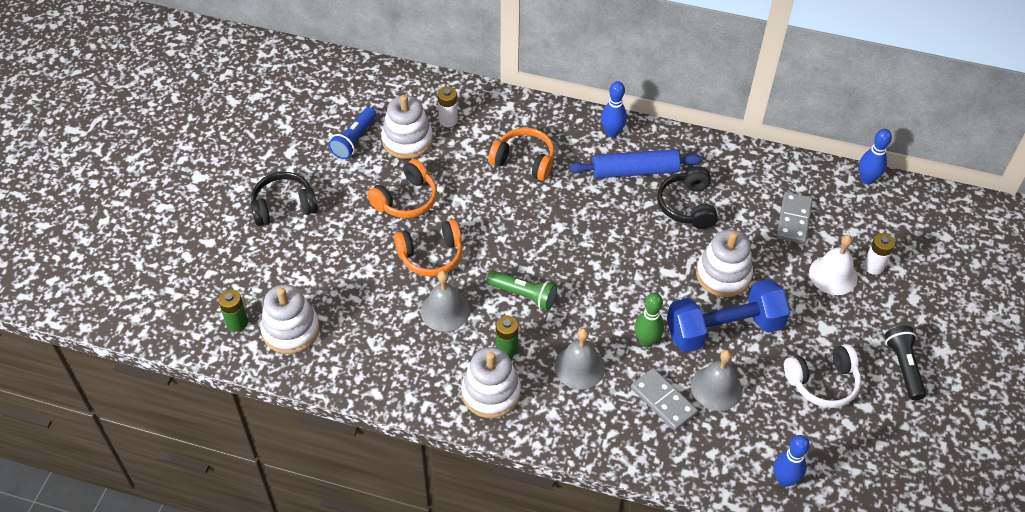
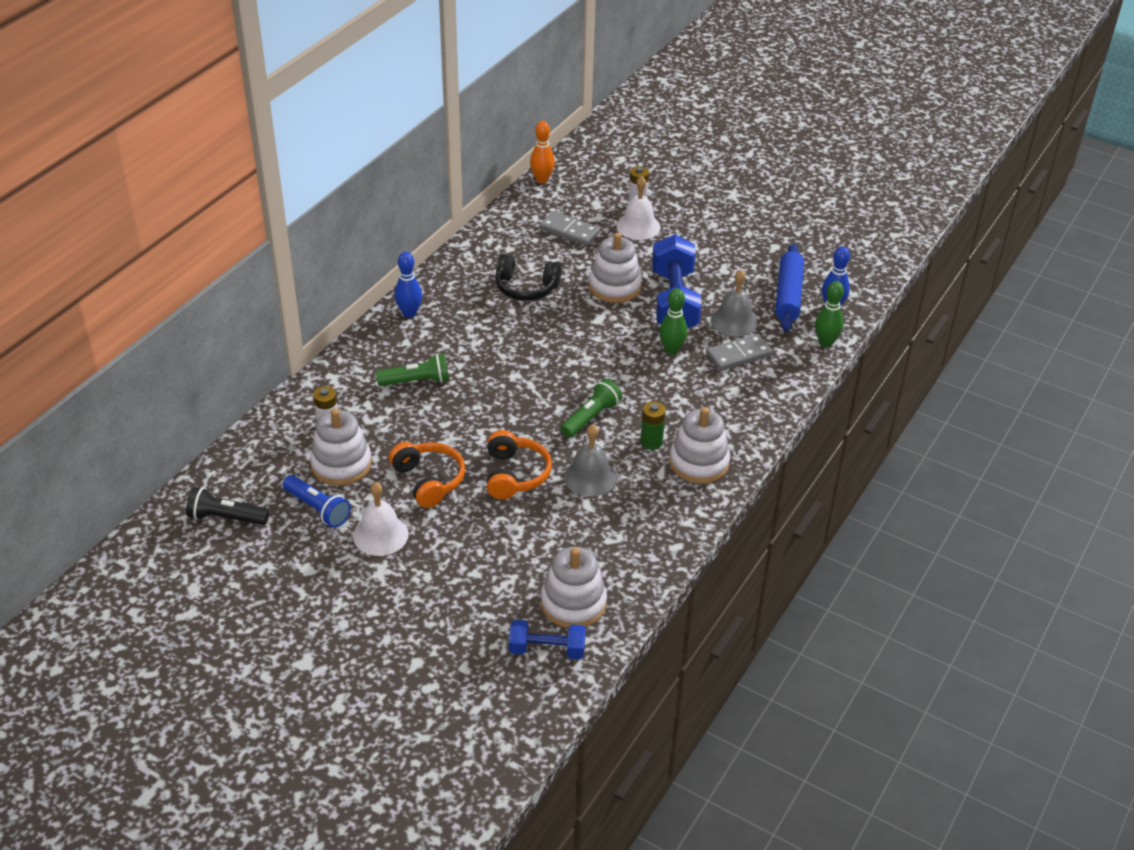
camera: 75 degrees left, 10 degrees down
green battery [218,289,248,332] -> blue dumbbell [509,620,586,659]
black headphones [250,172,318,226] -> none
orange headphones [488,128,555,181] -> green flashlight [376,354,449,386]
grey bell [554,328,605,389] -> none
blue rolling pin [569,149,703,178] -> blue rolling pin moved to [775,243,804,331]
white headphones [784,344,861,408] -> none
blue bowling pin [859,129,892,184] -> orange bowling pin [530,121,555,183]
black flashlight [885,326,926,400] -> black flashlight moved to [186,487,269,525]
none -> white bell [353,482,409,556]
none -> green bowling pin [815,281,844,347]

